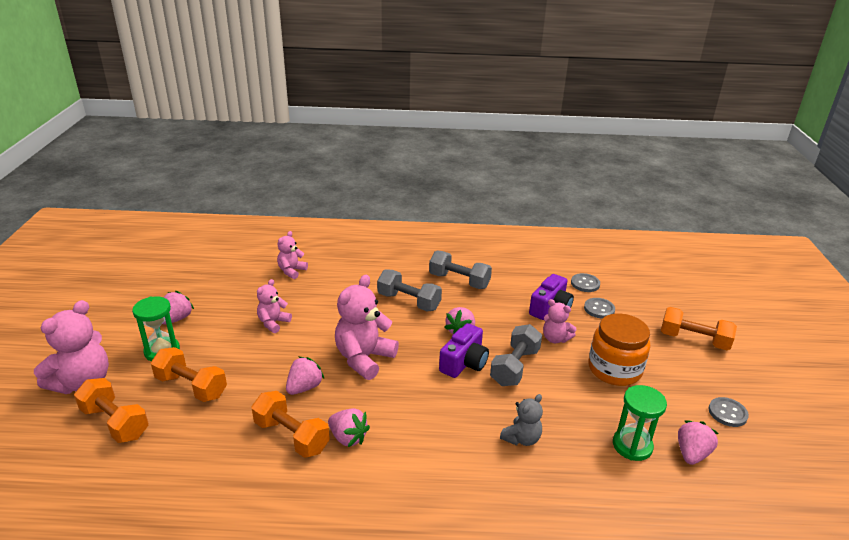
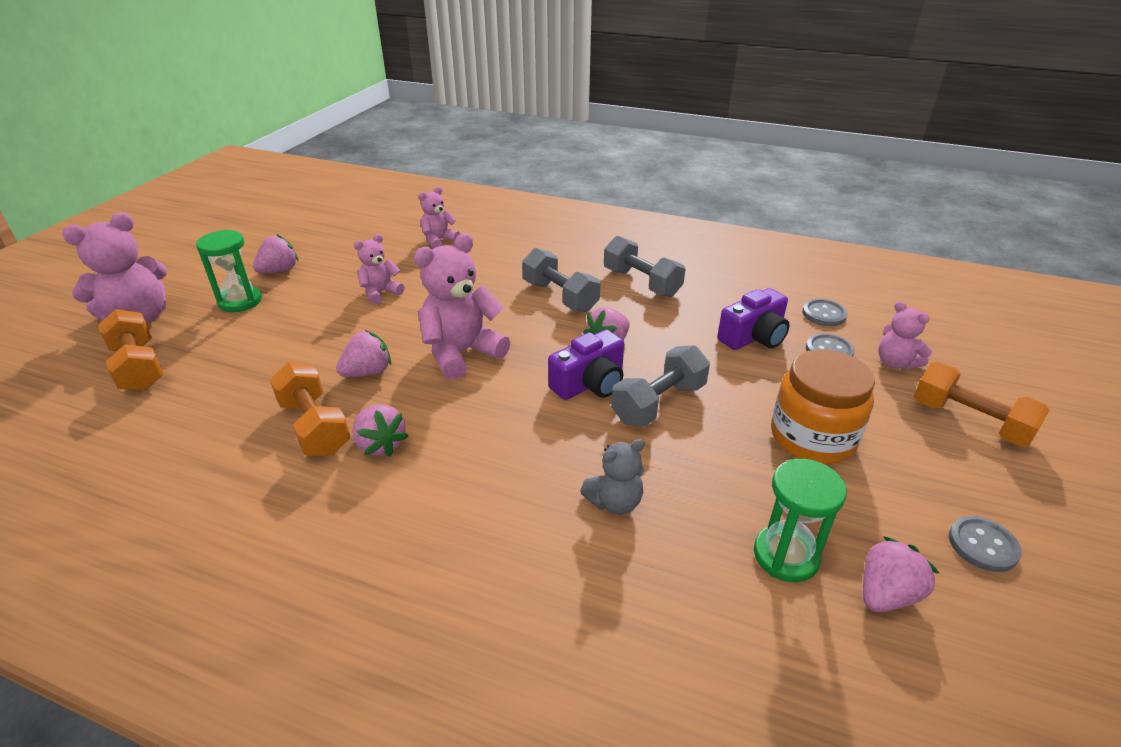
camera: 20 degrees right, 5 degrees up
orange dumbbell [151,347,227,402] -> none
pink teddy bear [543,299,577,343] -> pink teddy bear moved to [878,301,932,370]

